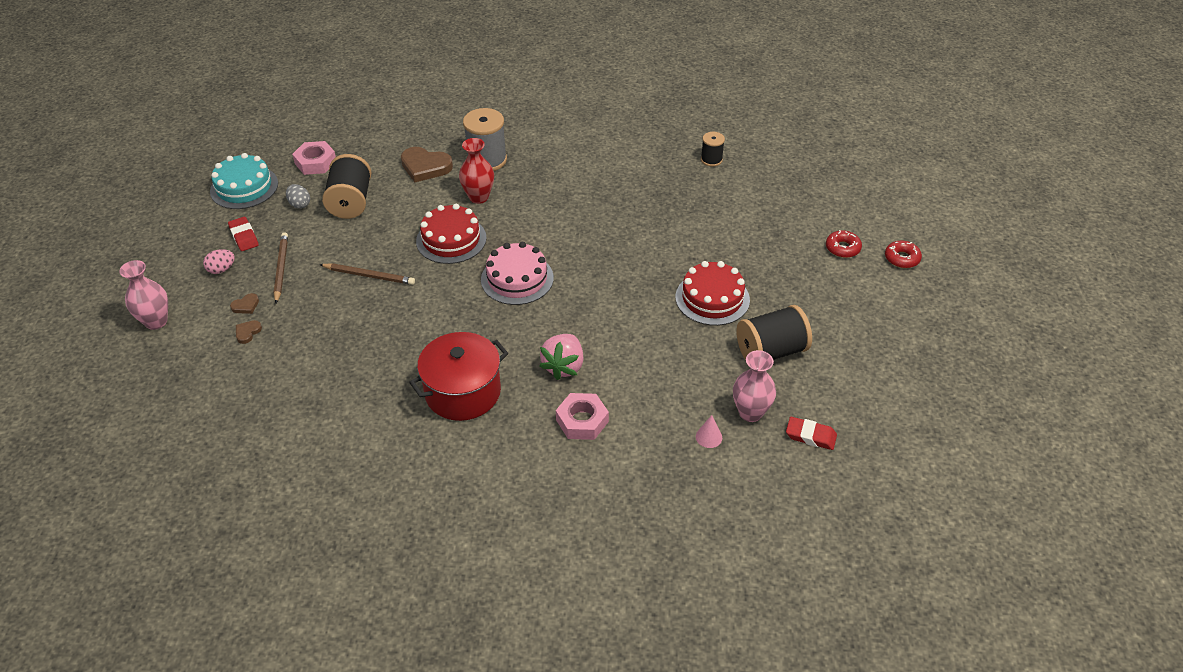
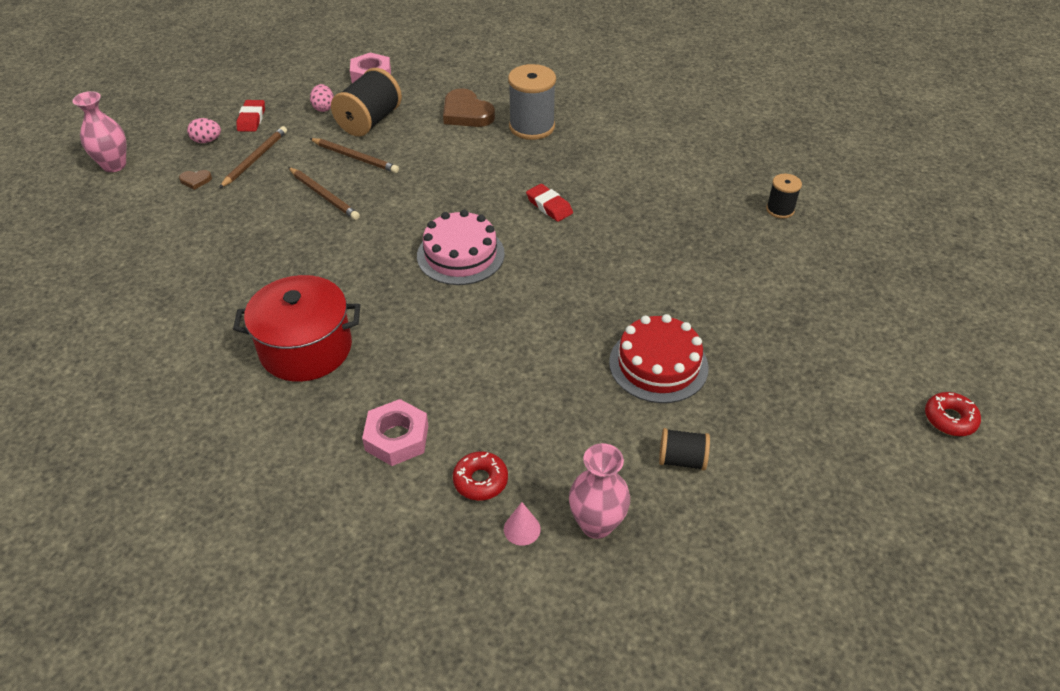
camera: 30 degrees right, 0 degrees up
turquoise cake [210,153,278,209] -> none
brown heart [236,320,262,344] -> none
grey egg [286,184,310,209] -> pink egg [310,84,334,112]
red cake [416,204,487,264] -> none
red vase [459,138,494,204] -> none
pink strawberry [539,334,583,380] -> none
black spool [736,305,812,360] -> black spool [659,428,710,471], size x0.55
red eraser [786,417,837,450] -> red eraser moved to [526,184,573,222]
red donut [826,230,862,258] -> red donut moved to [453,451,508,501]
none -> brown pencil [309,138,399,173]

